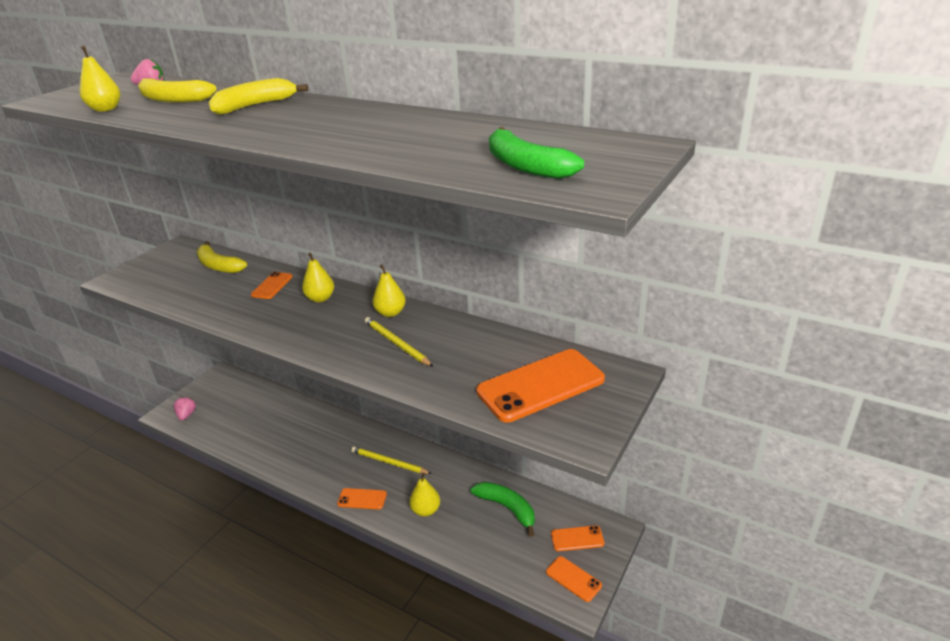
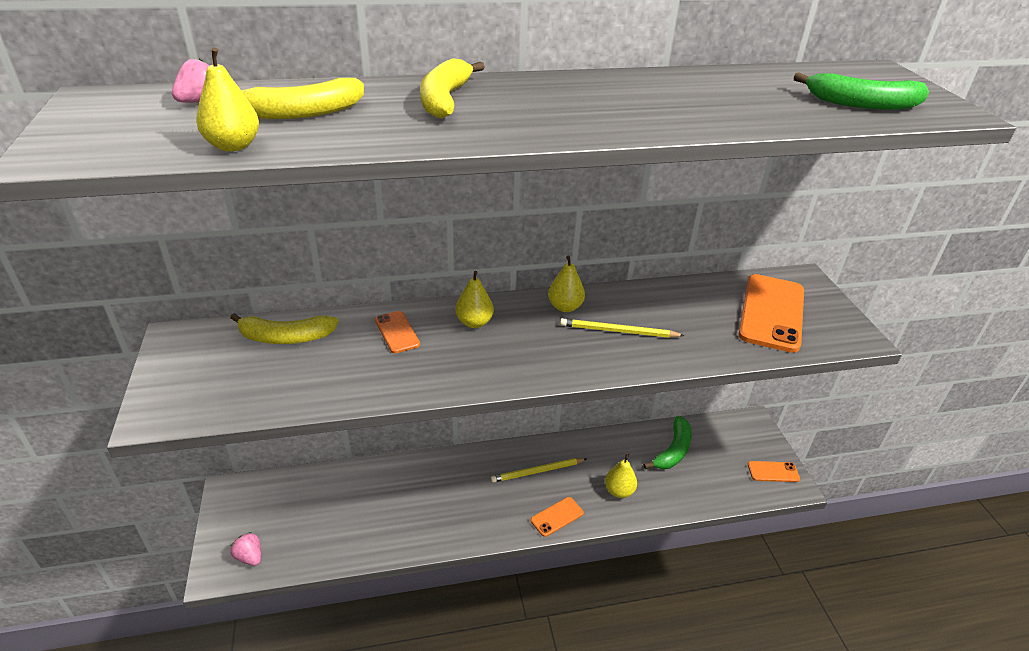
camera: 45 degrees left, 5 degrees up
green banana [471,482,535,537] -> green banana turned 120 degrees clockwise [643,416,692,469]
orange phone [551,525,604,551] -> none

